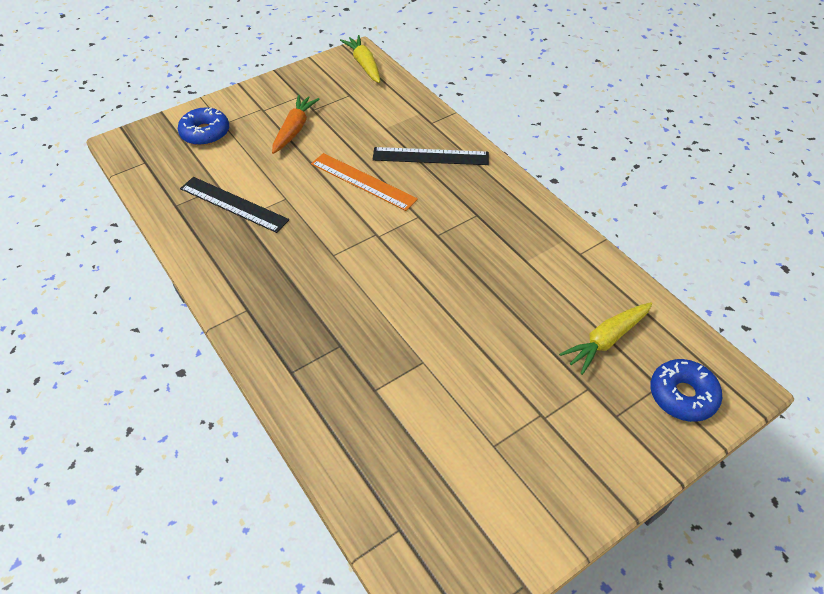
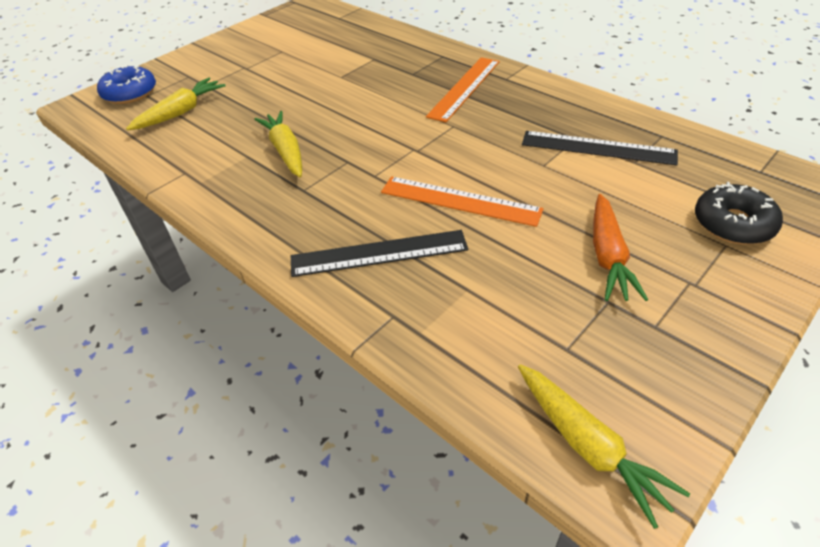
camera: 170 degrees right, 5 degrees down
blue donut [178,107,229,146] -> black donut [695,182,783,244]
none -> yellow carrot [254,111,302,177]
none -> orange ruler [426,57,500,122]

